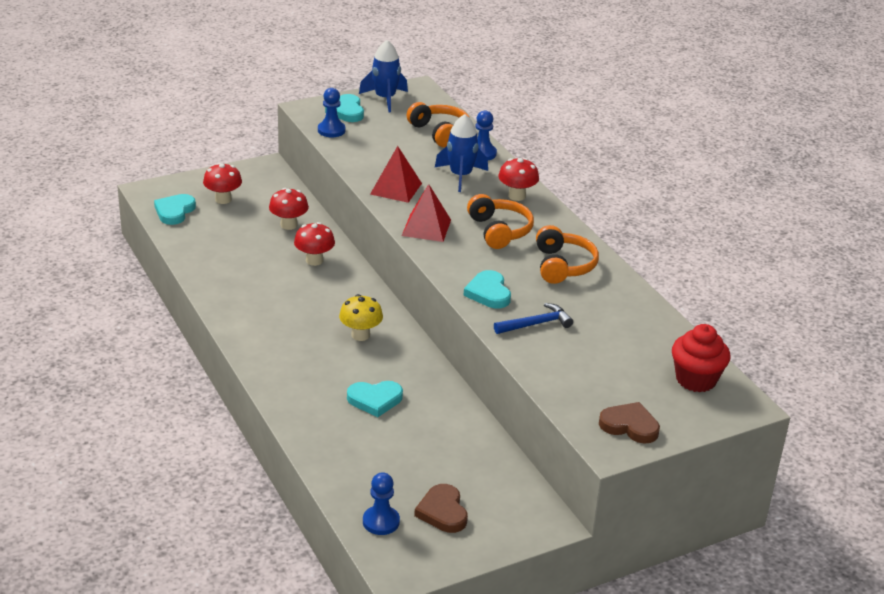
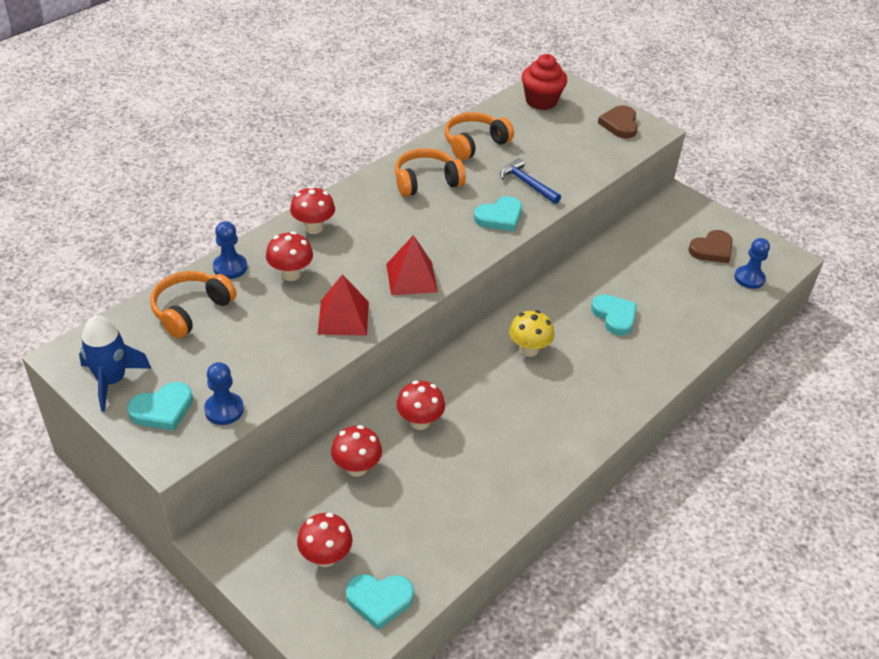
camera: 110 degrees left, 10 degrees up
blue rocket [435,114,488,192] -> red mushroom [266,232,313,281]
orange headphones [467,194,534,249] -> orange headphones moved to [445,112,514,160]

